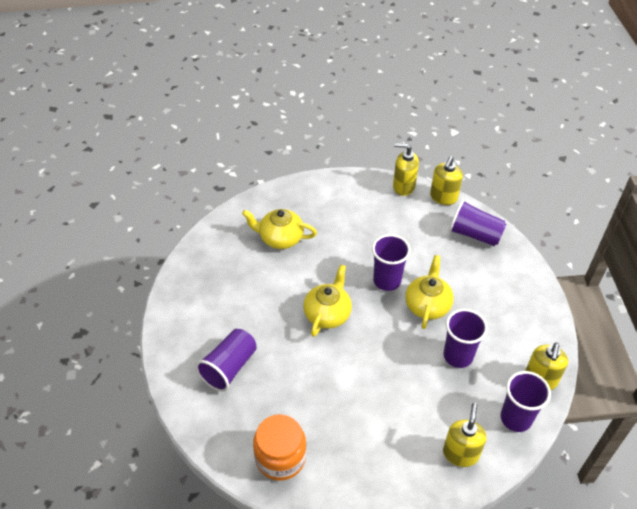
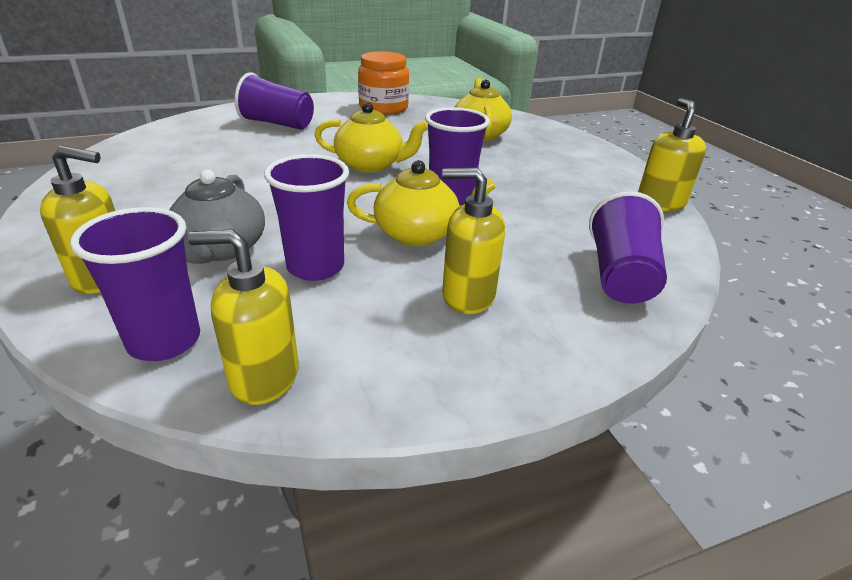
camera: 75 degrees right, 15 degrees down
orange jar [253,414,306,481] -> orange jar moved to [358,51,409,114]
yellow soap dispenser [430,156,463,205] -> yellow soap dispenser moved to [442,168,505,314]
none -> grey teapot [170,169,265,264]

